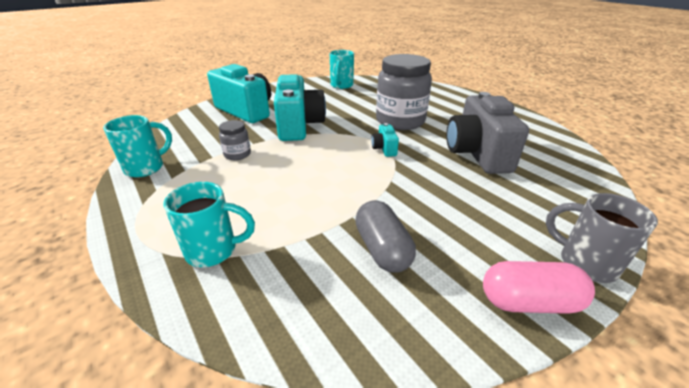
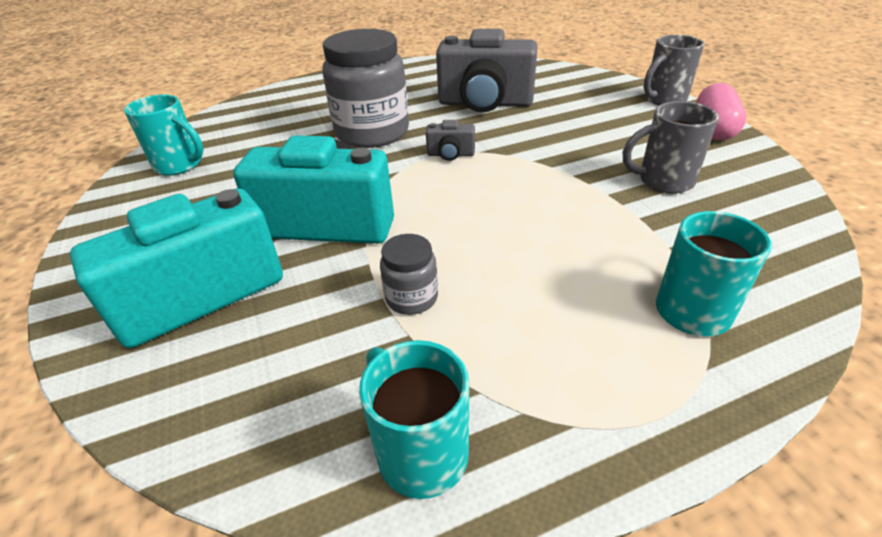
camera: 75 degrees left, 5 degrees up
grey capsule [355,200,416,273] -> grey mug [623,101,719,194]
turquoise camera [371,123,399,157] -> grey camera [426,120,475,161]

